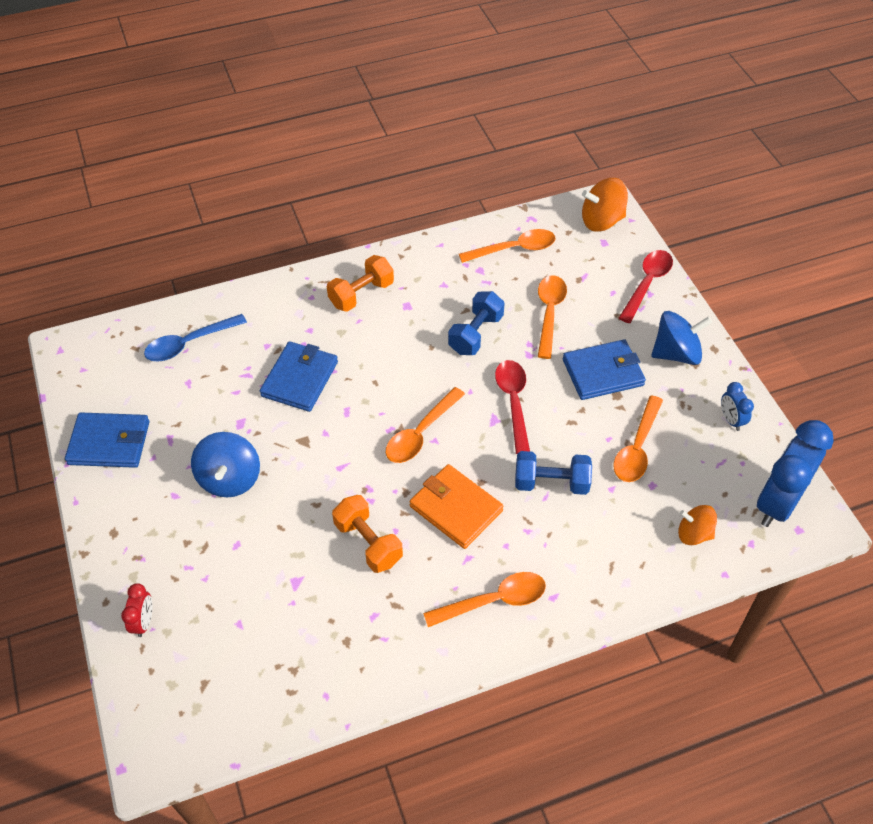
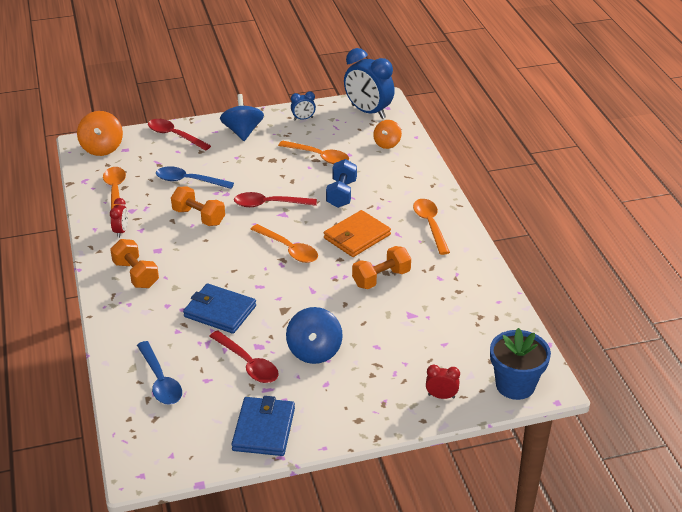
camera: 85 degrees left, 15 degrees down
blue spinning top [191,432,260,497] -> blue spinning top turned 90 degrees clockwise [286,307,343,364]
blue dumbbell [448,291,505,355] -> orange dumbbell [171,187,225,226]
orange spoon [538,275,567,359] -> blue spoon [156,166,234,189]
blue wallet [563,339,646,400] -> none
none -> red clock [110,198,128,238]
none -> red spoon [209,330,279,383]
none -> blue flower pot [490,328,551,400]

